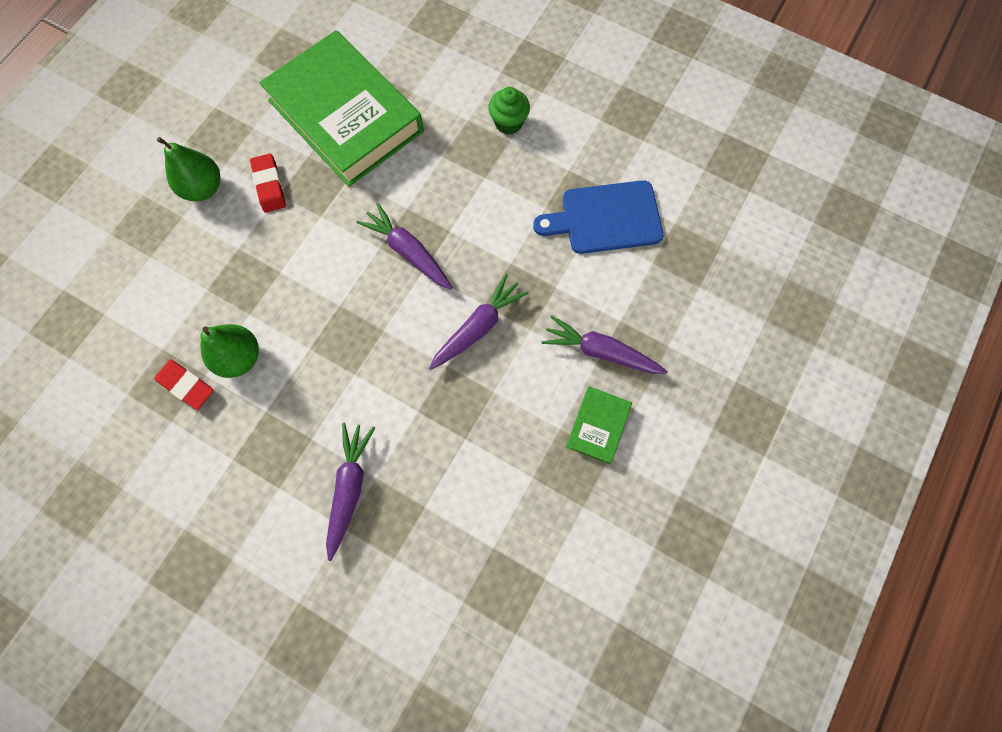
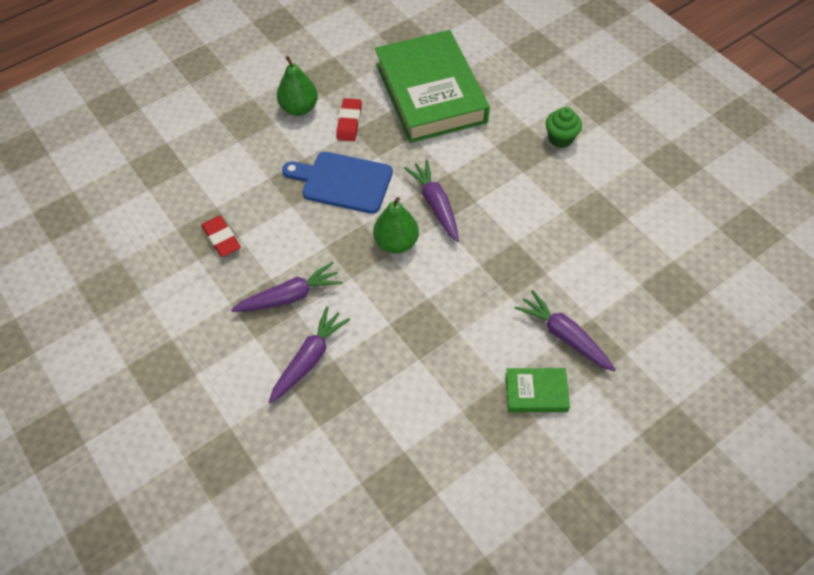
camera: 25 degrees right, 15 degrees down
green pear [200,324,259,378] -> green pear moved to [373,197,419,254]
purple carrot [429,274,529,370] -> purple carrot moved to [231,262,342,312]
blue cutting board [533,180,663,254] -> blue cutting board moved to [282,152,393,214]
green book [566,386,632,464] -> green book turned 45 degrees clockwise [506,368,570,412]

